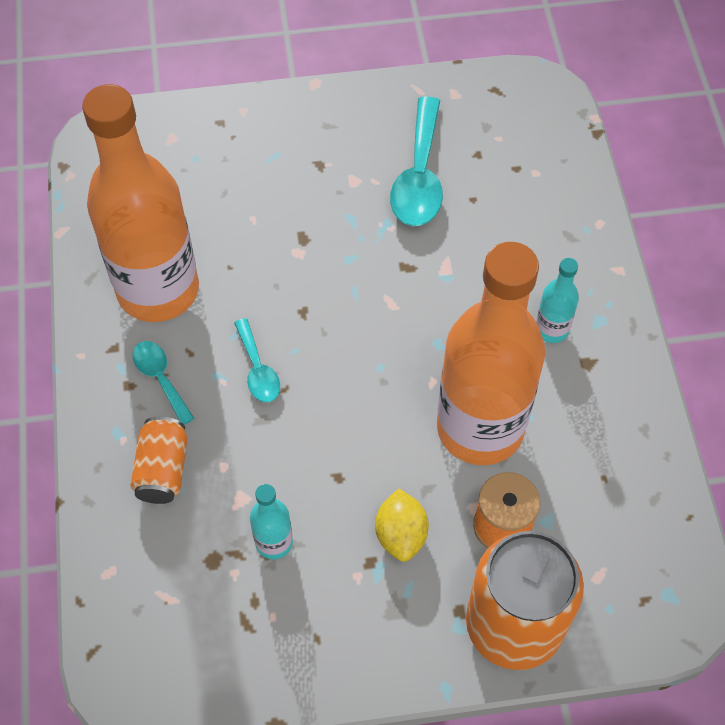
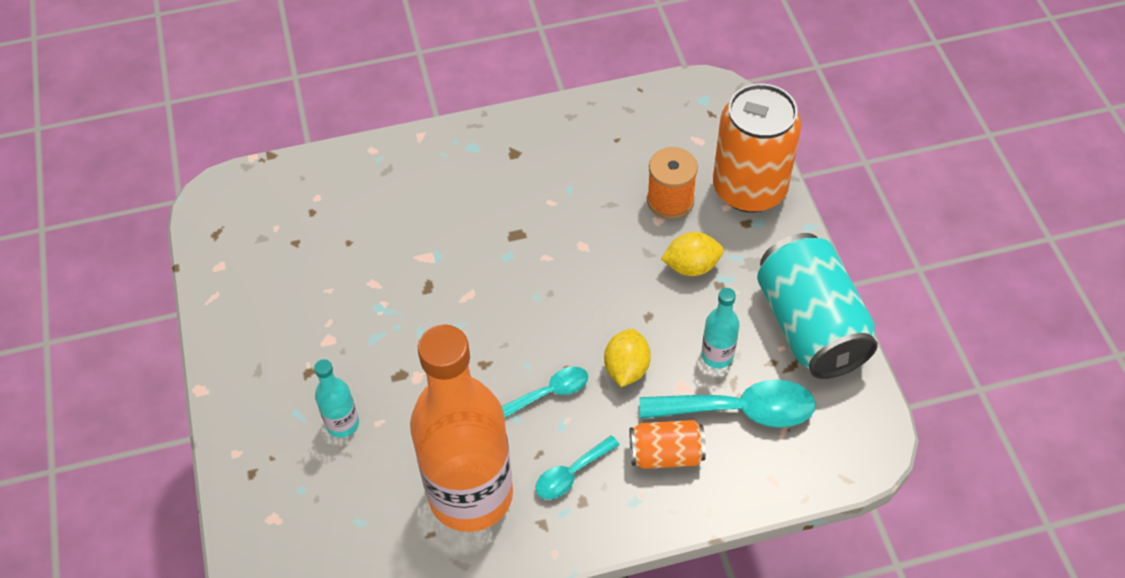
camera: 95 degrees left, 5 degrees down
turquoise spoon [390,96,443,226] -> turquoise spoon moved to [639,379,816,428]
orange bottle [437,242,545,465] -> none
turquoise bottle [536,258,579,343] -> turquoise bottle moved to [314,359,359,438]
none -> yellow lemon [604,329,651,387]
none -> turquoise can [757,233,878,379]

